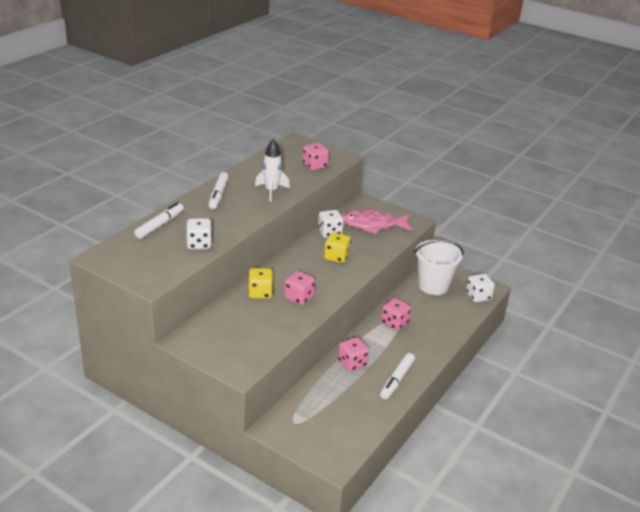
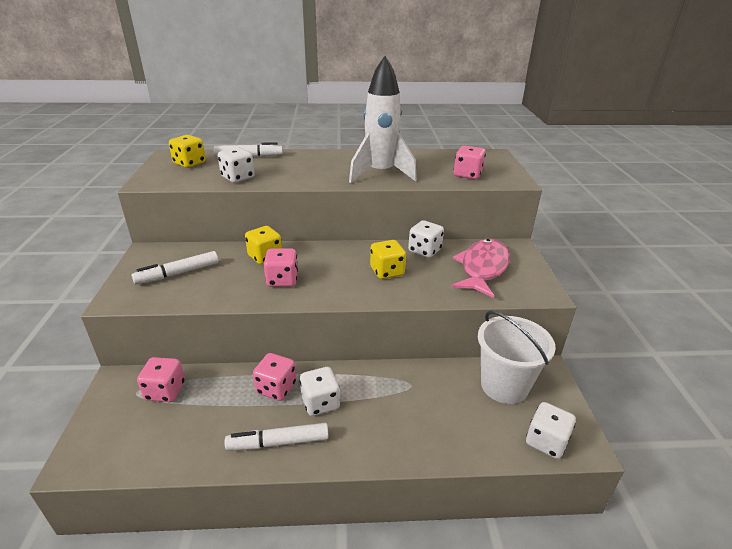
camera: 55 degrees right, 0 degrees up
white marker [209,172,229,209] -> white marker moved to [132,251,219,285]
white rocket [255,139,290,202] -> white rocket [349,56,417,183], size x1.57
pink fish [341,210,412,234] -> pink fish turned 60 degrees clockwise [451,239,510,298]
pink dice [381,298,411,331] -> pink dice moved to [137,357,185,402]
none -> yellow dice [169,135,206,168]
none -> white dice [300,367,340,416]

